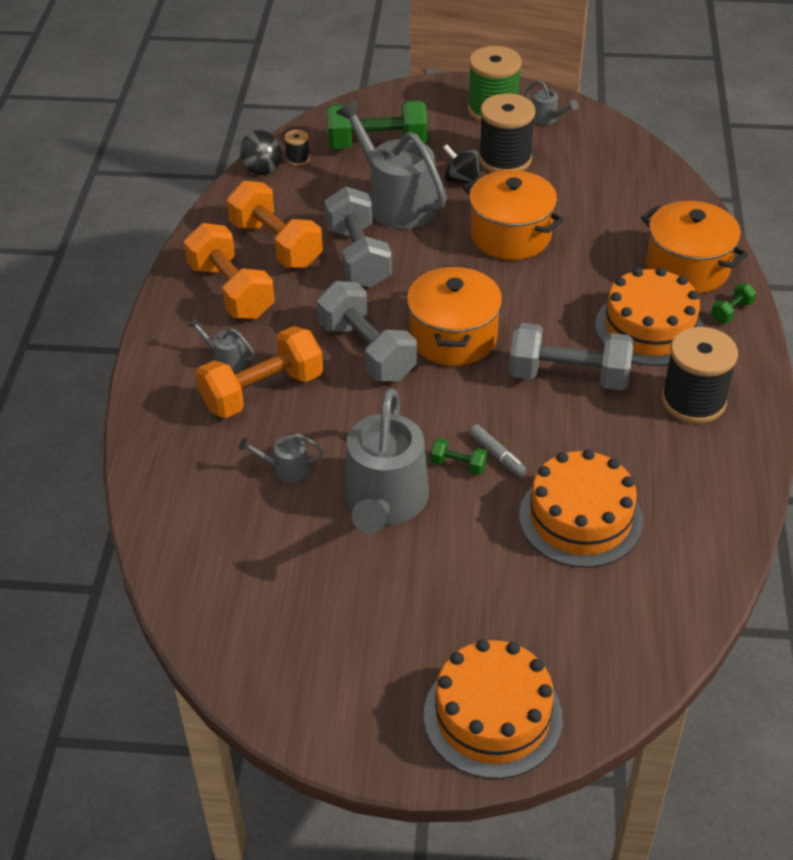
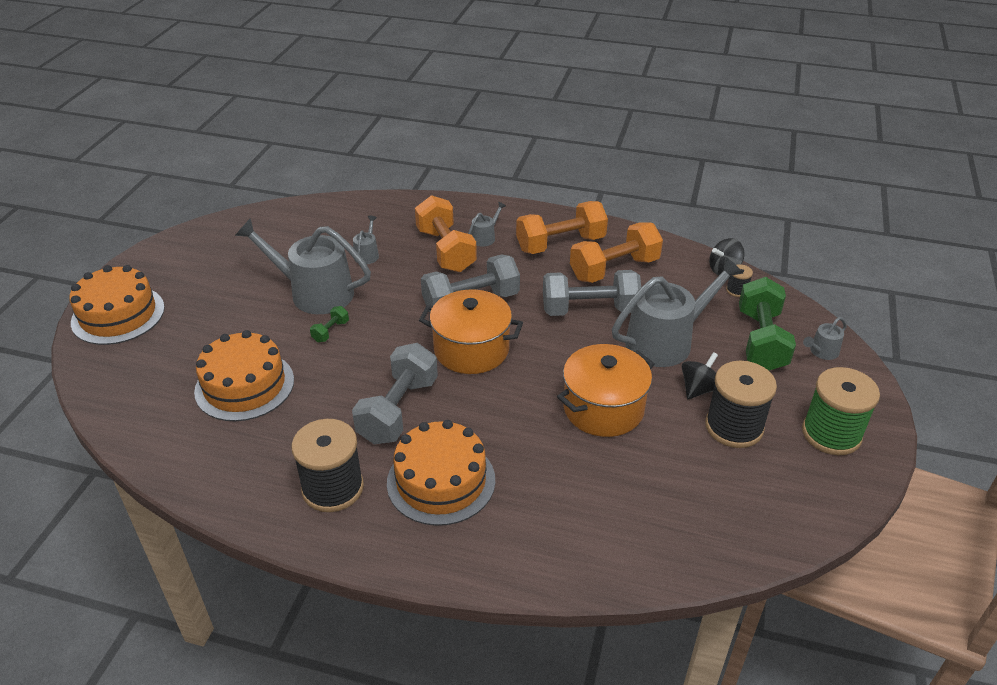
camera: 100 degrees right, 5 degrees down
grey marker [469,424,527,477] -> none
grey watering can [525,81,578,125] -> grey watering can moved to [803,317,847,360]
orange pot [641,201,748,294] -> none
green dumbbell [711,284,756,323] -> none

